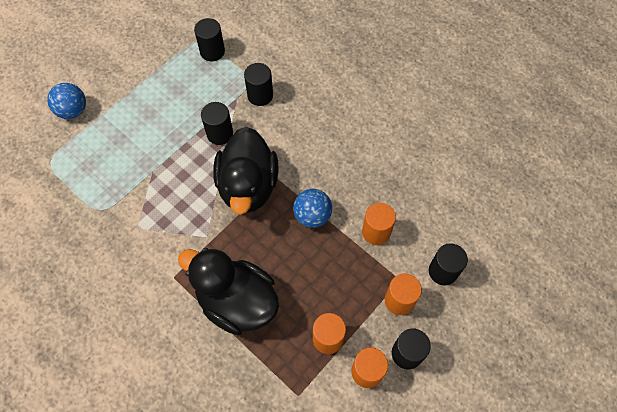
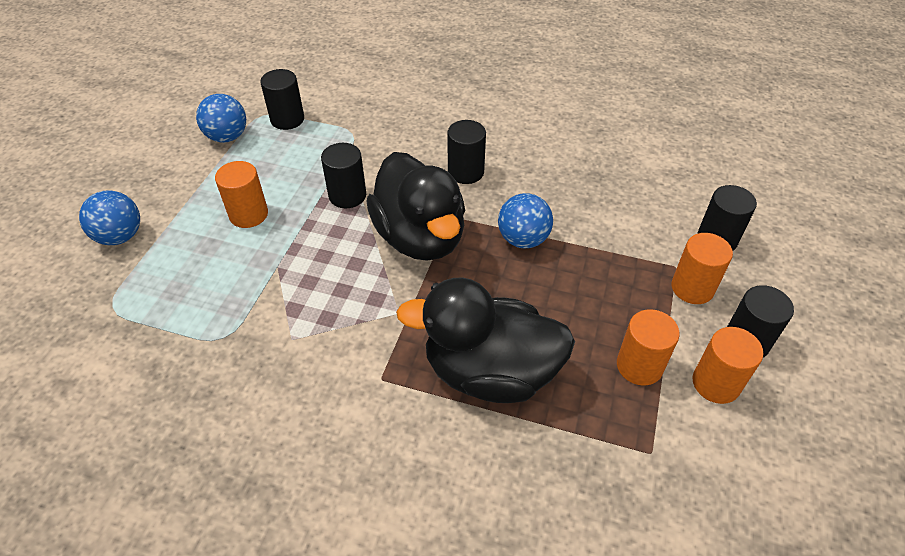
camera: 25 degrees left, 15 degrees down
black cylinder [244,63,273,106] -> black cylinder moved to [447,120,486,184]
orange cylinder [362,203,396,245] -> orange cylinder moved to [215,161,268,228]
none -> blue ball [196,94,246,143]

